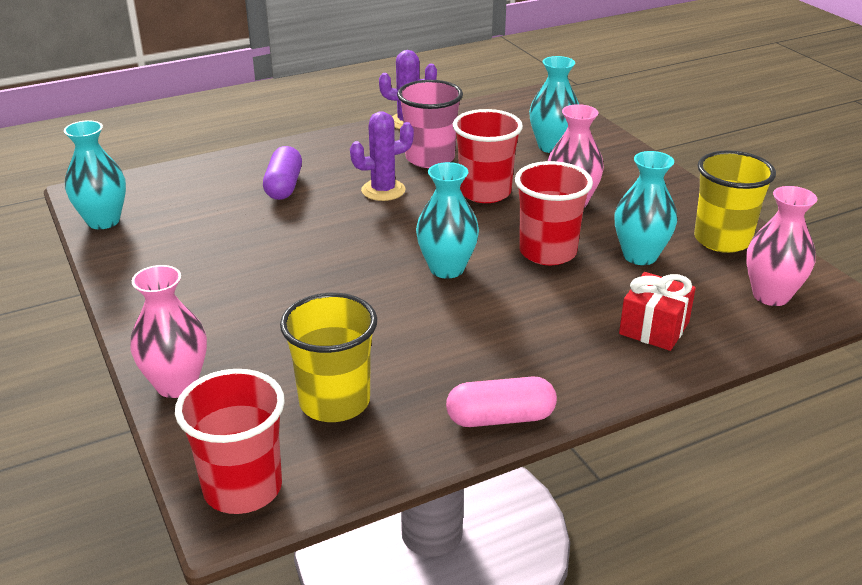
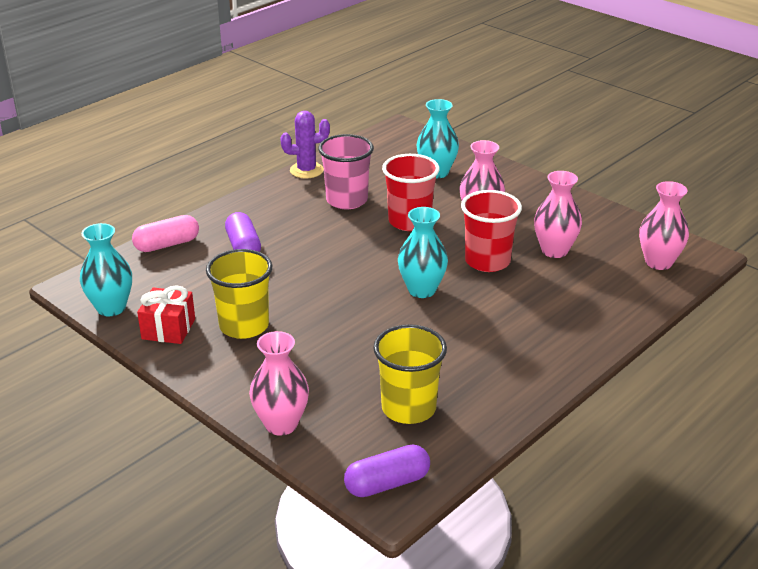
camera: 20 degrees left, 0 degrees up
red cup [175,369,285,514] -> purple capsule [344,445,430,497]
purple cactus [350,111,414,201] -> none
pink capsule [446,376,557,427] -> pink capsule moved to [132,215,199,252]
turquoise vase [615,151,677,265] -> pink vase [534,171,582,258]
red gift [619,272,696,351] -> red gift moved to [137,285,195,344]
yellow cup [694,150,776,253] -> yellow cup moved to [206,249,273,339]

